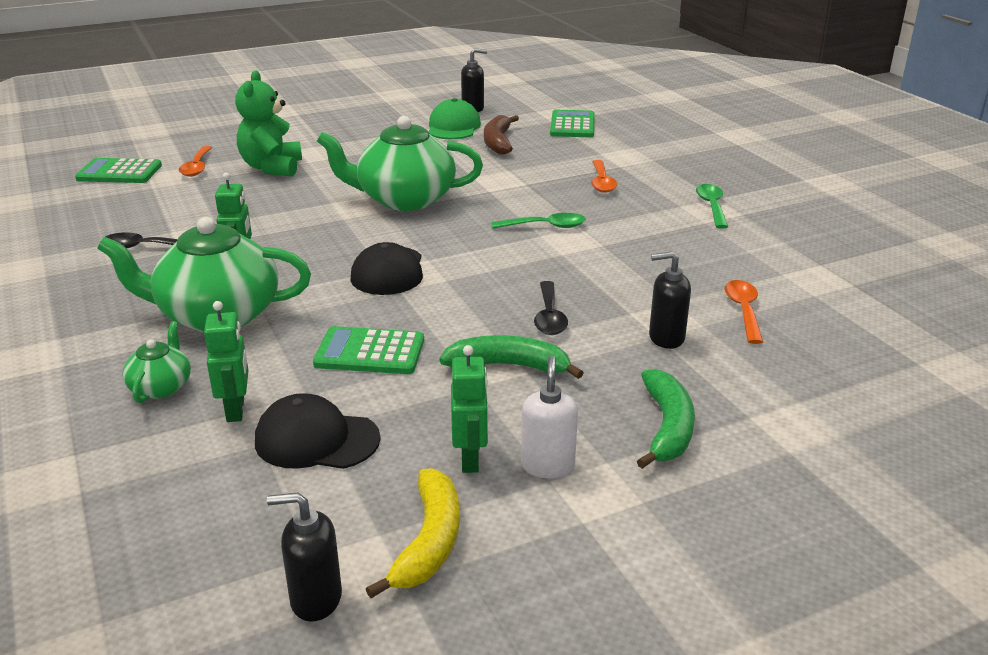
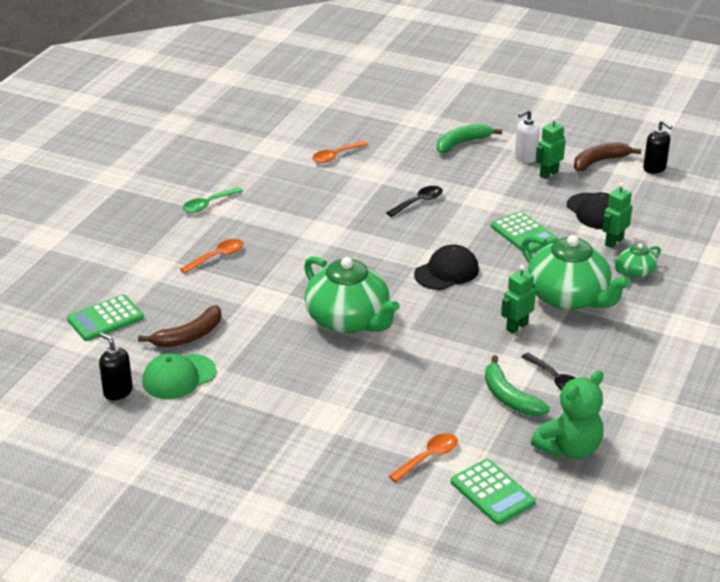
camera: 130 degrees left, 5 degrees up
green teddy bear [235,71,302,177] -> green teddy bear moved to [531,371,603,459]
yellow banana [366,469,460,598] -> brown banana [574,142,641,171]
green banana [439,335,584,379] -> green banana moved to [485,355,550,416]
green spoon [492,213,586,229] -> none
black soap dispenser [649,251,691,349] -> none

